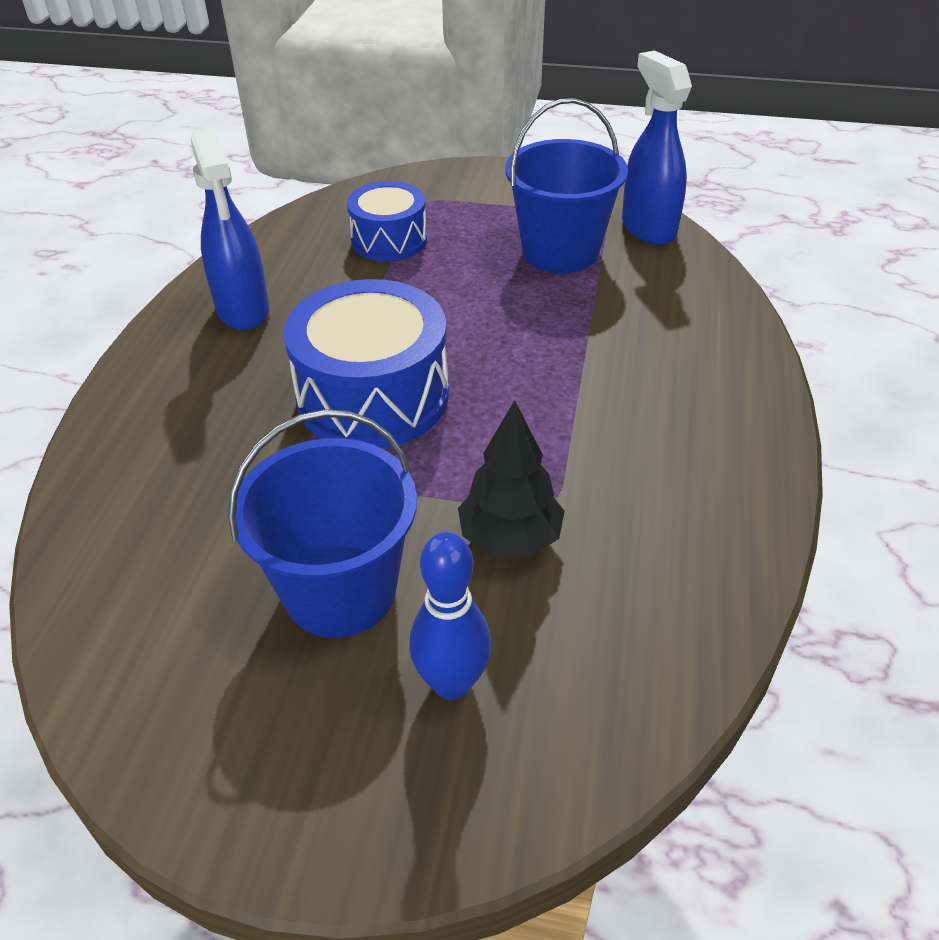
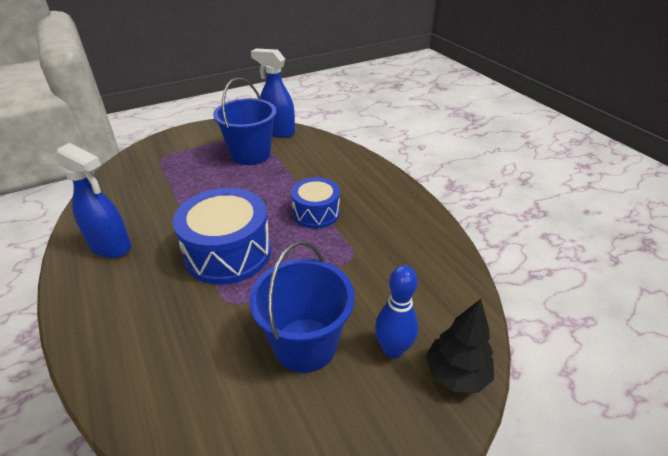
camera: 40 degrees left, 5 degrees down
blue drum [347,181,427,261] -> blue drum moved to [291,177,340,229]
black tree [458,400,565,557] -> black tree moved to [426,299,494,393]

